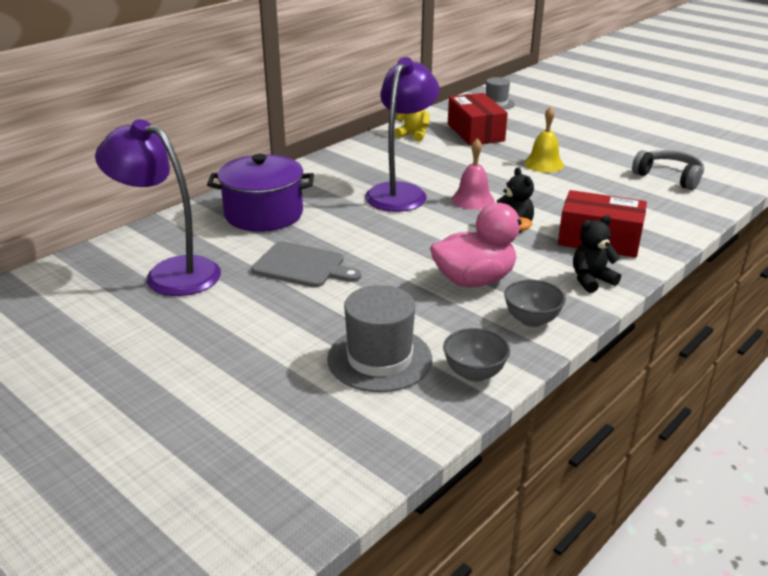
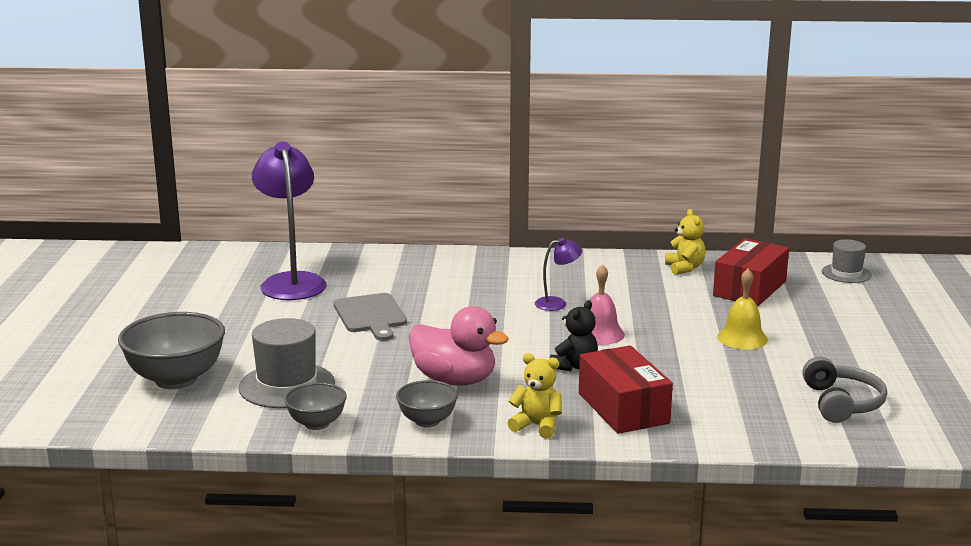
camera: 50 degrees right, 10 degrees down
purple pot [207,154,314,232] -> none
purple lamp [365,57,440,212] -> purple lamp [535,238,582,311], size x0.47
black teddy bear [573,215,621,293] -> yellow teddy bear [508,353,562,439]
none -> grey bowl [118,312,225,389]

